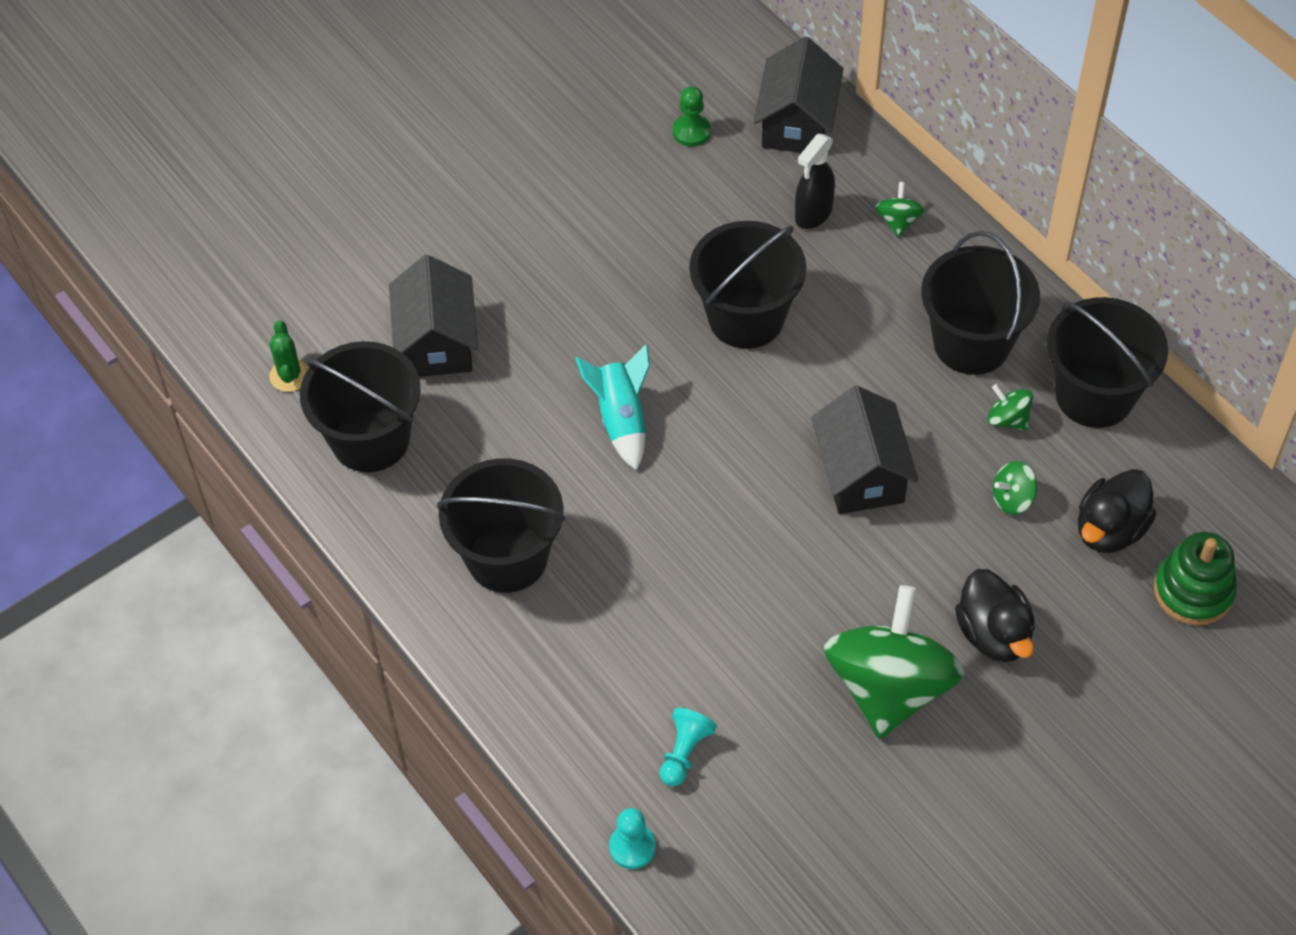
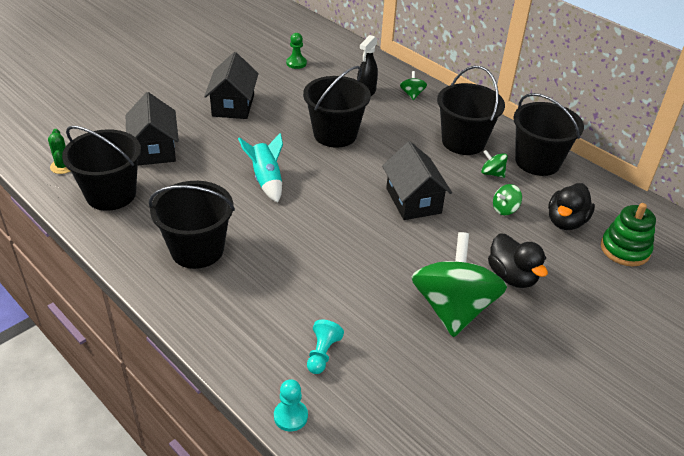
camera: 10 degrees left, 15 degrees down
black house [753,37,844,153] -> black house moved to [204,52,259,119]

